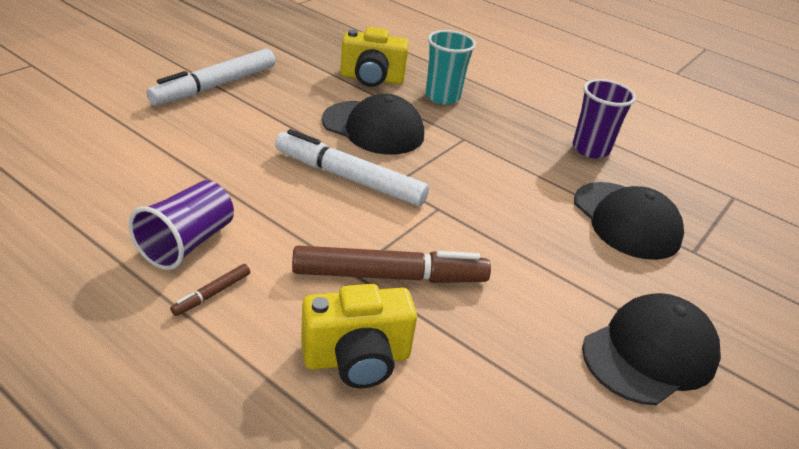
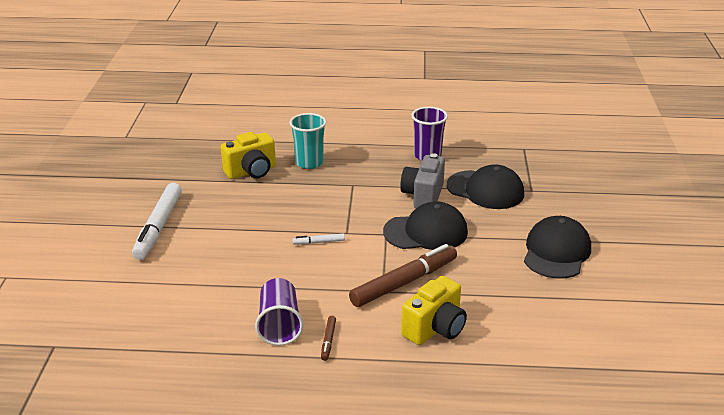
camera: 30 degrees left, 5 degrees down
white marker [275,129,429,206] -> white marker [293,234,345,245], size x0.43
black cap [322,94,424,155] -> black cap moved to [383,201,468,250]
none -> grey camera [400,153,445,208]

